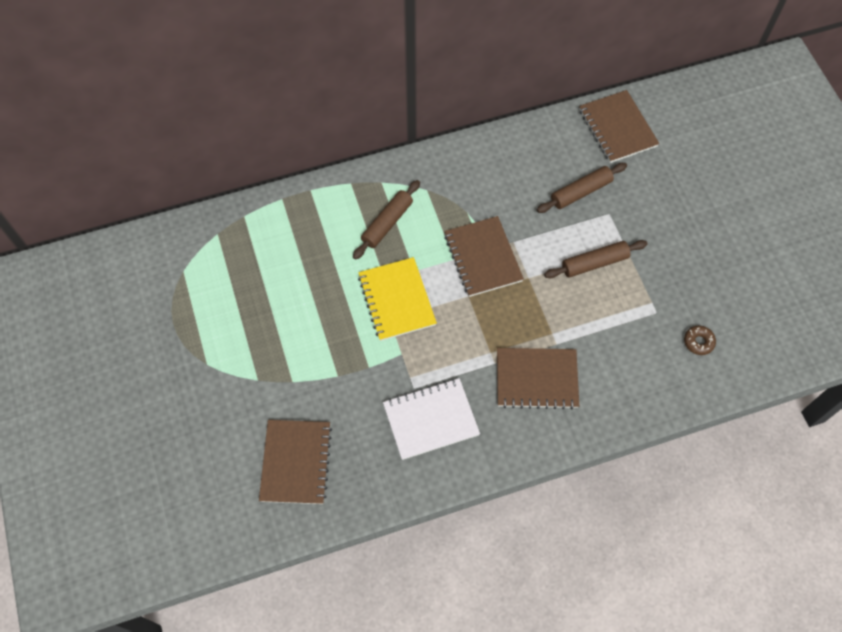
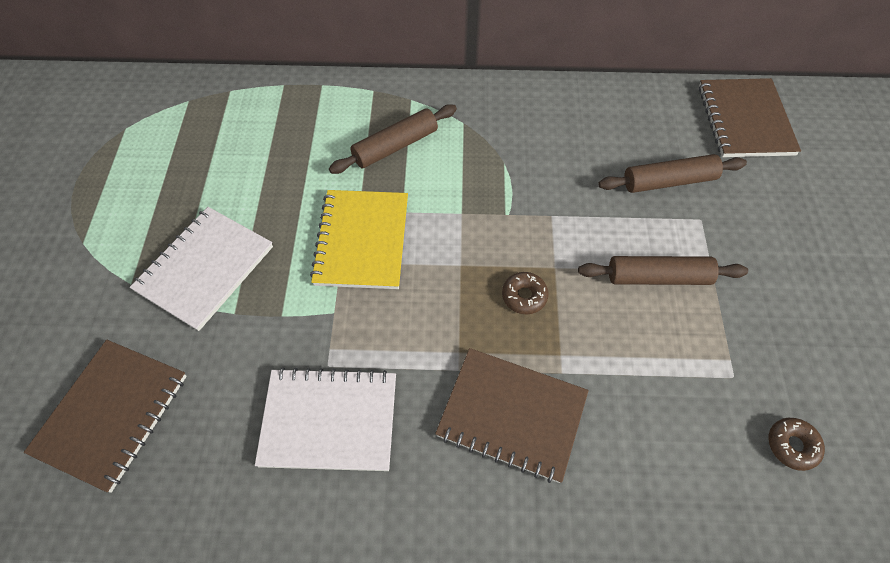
camera: 20 degrees right, 5 degrees down
brown notebook [444,216,524,297] -> none
none -> white notebook [130,207,273,331]
none -> brown donut [502,272,549,314]

